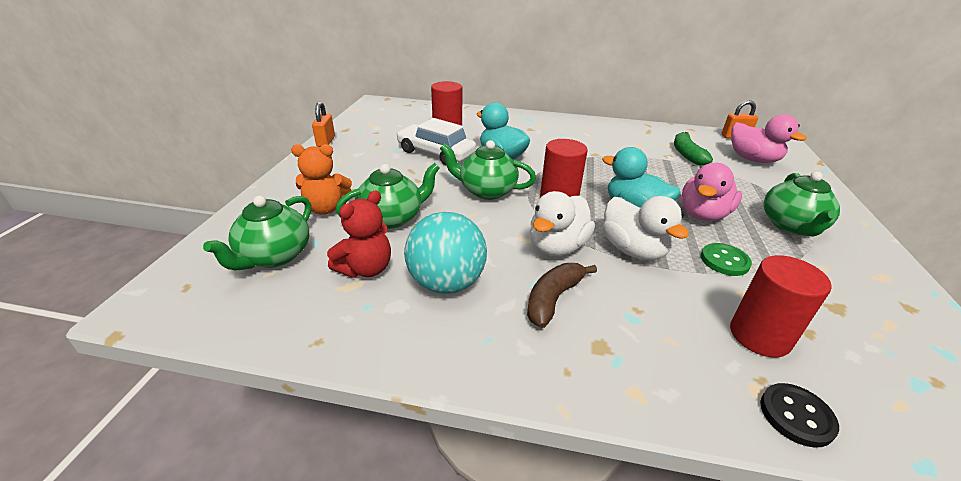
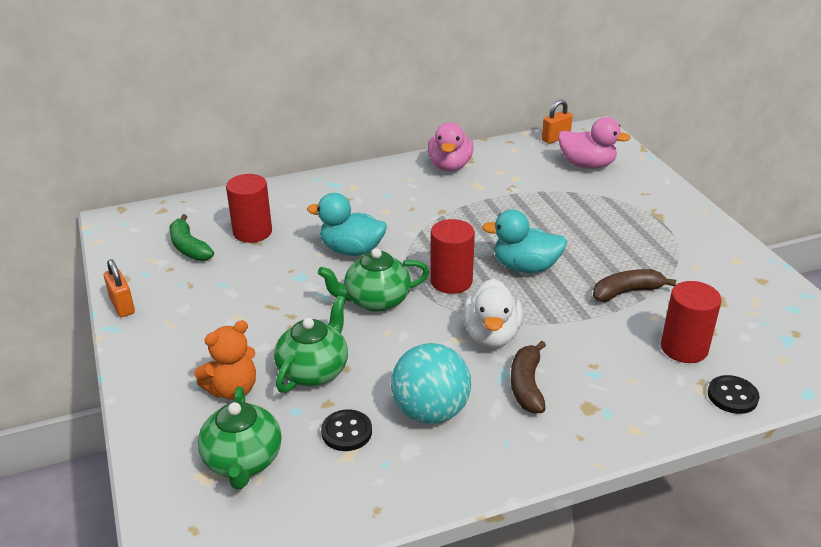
camera: 30 degrees left, 0 degrees up
red teddy bear [327,190,391,278] -> black button [321,409,372,451]
white car [396,118,476,165] -> none
white duck [603,196,689,261] -> none
green banana [674,132,713,165] -> green banana moved to [169,214,214,261]
pink duck [682,163,742,221] -> pink duck moved to [428,122,473,171]
green button [701,243,752,276] -> brown banana [593,269,676,302]
green teapot [763,172,840,237] -> none

